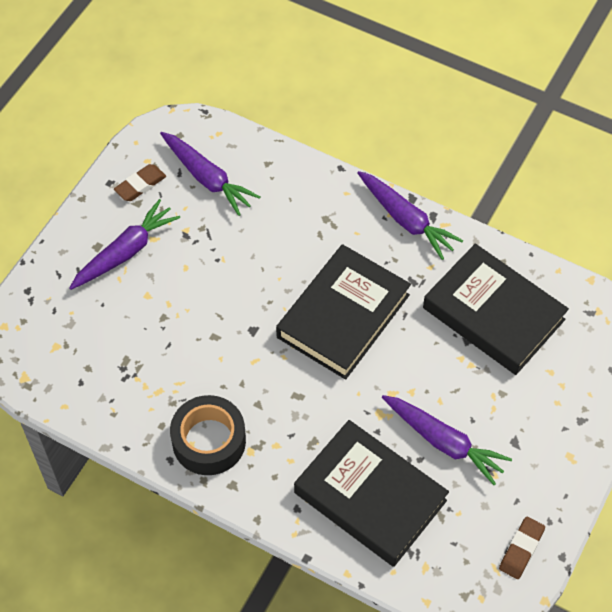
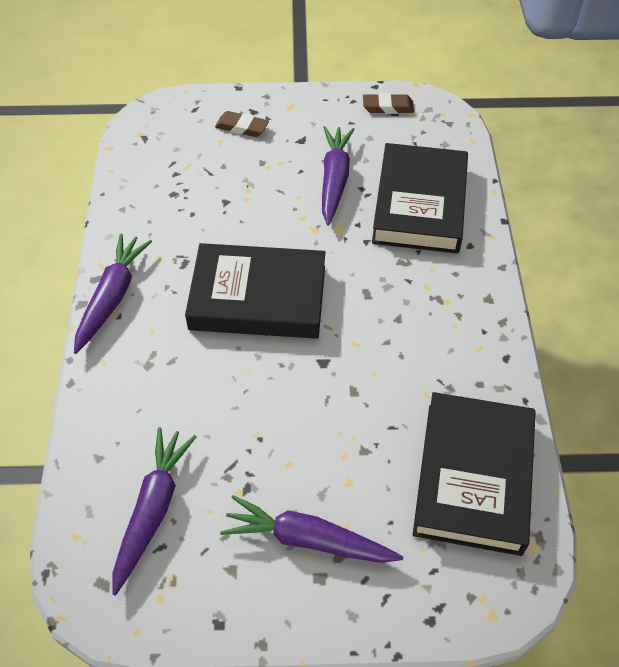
camera: 120 degrees left, 5 degrees down
brown eraser [114,164,166,201] -> brown eraser moved to [215,111,269,137]
black tape [170,395,246,475] -> none
black book [423,244,569,375] -> black book moved to [413,392,536,556]

